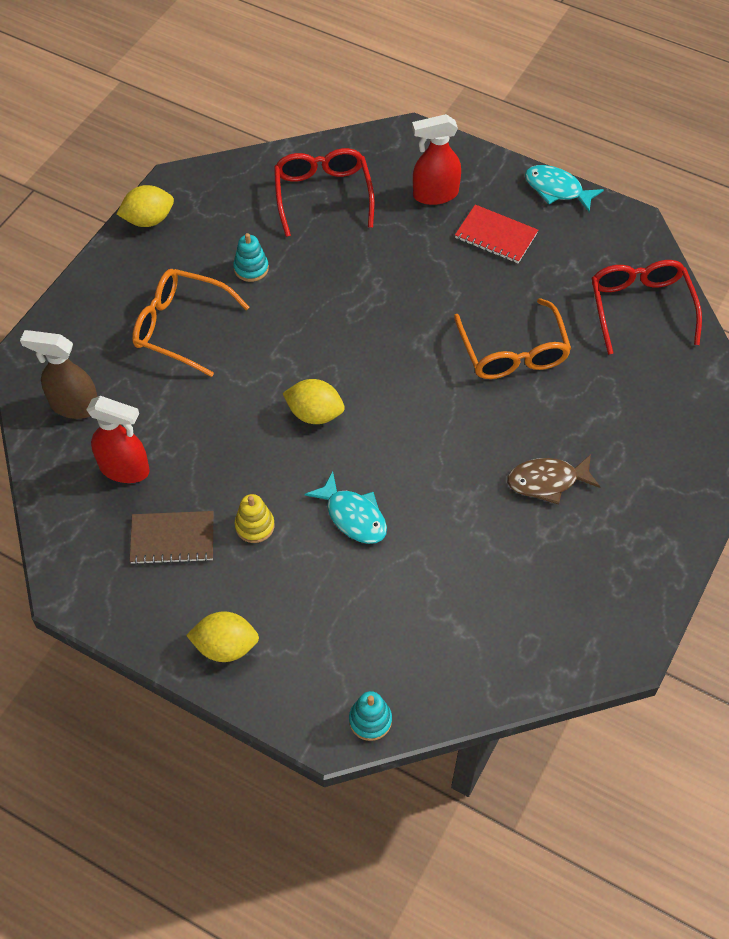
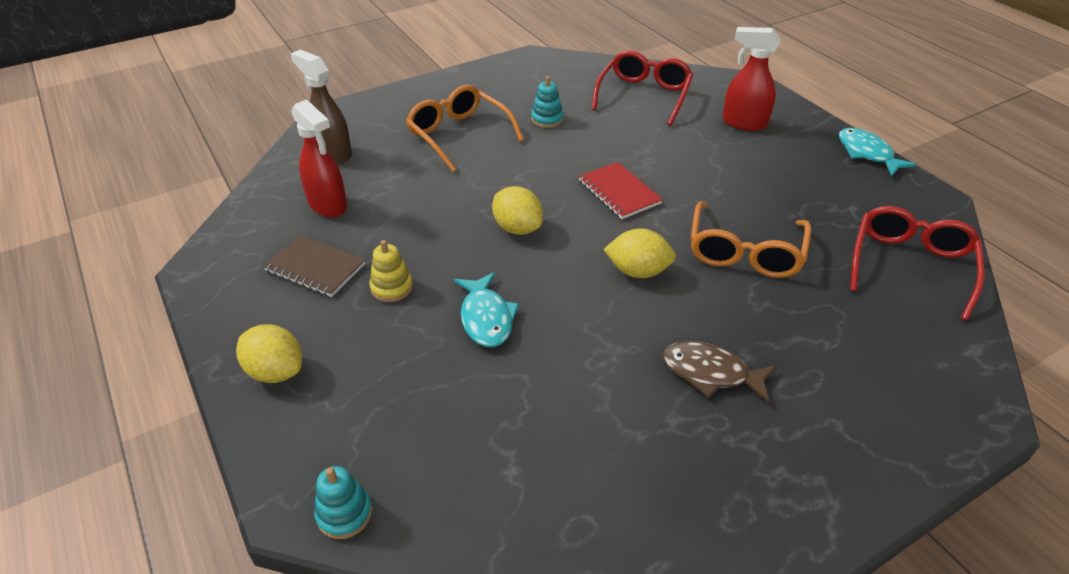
camera: 30 degrees right, 15 degrees down
yellow lemon [117,185,174,227] -> yellow lemon moved to [603,228,676,278]
red notebook [455,205,538,263] -> red notebook moved to [578,162,663,219]

